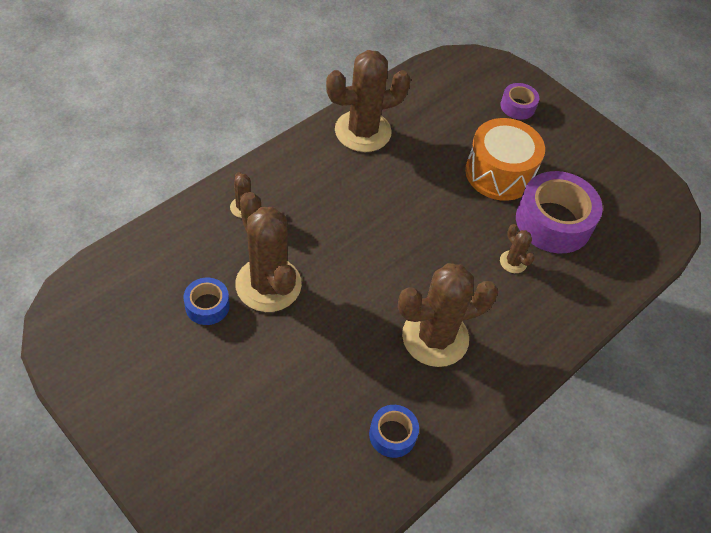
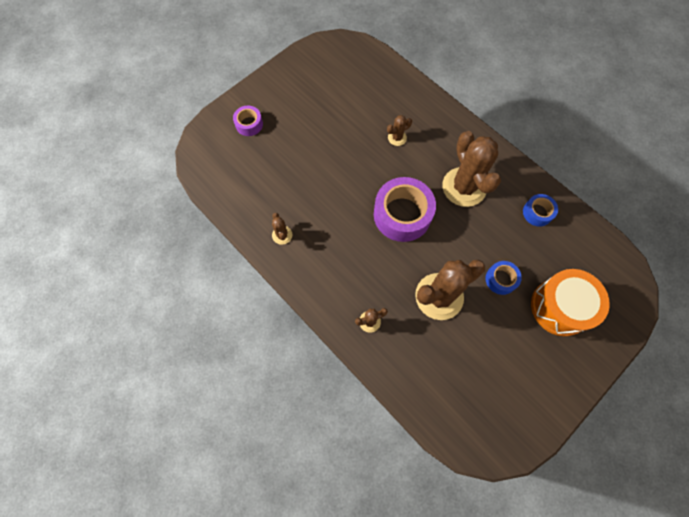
camera: 85 degrees left, 15 degrees up
blue tape [183,278,230,325] -> blue tape moved to [486,261,522,295]
brown cactus [326,50,411,152] -> brown cactus [272,213,292,245], size x0.44
orange drum [465,118,545,201] -> orange drum moved to [531,269,610,336]
purple tape [516,171,603,253] -> purple tape moved to [374,177,436,242]

